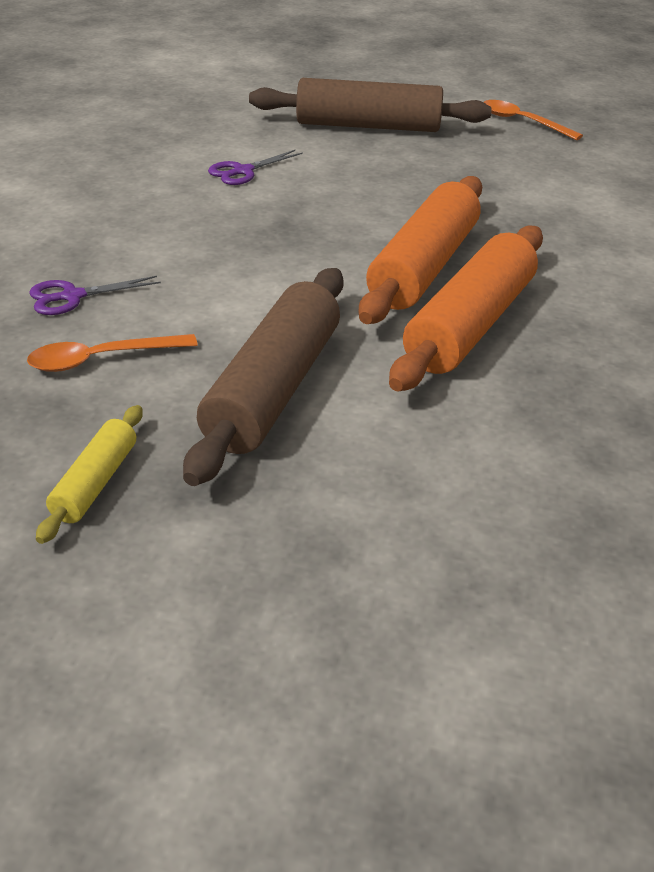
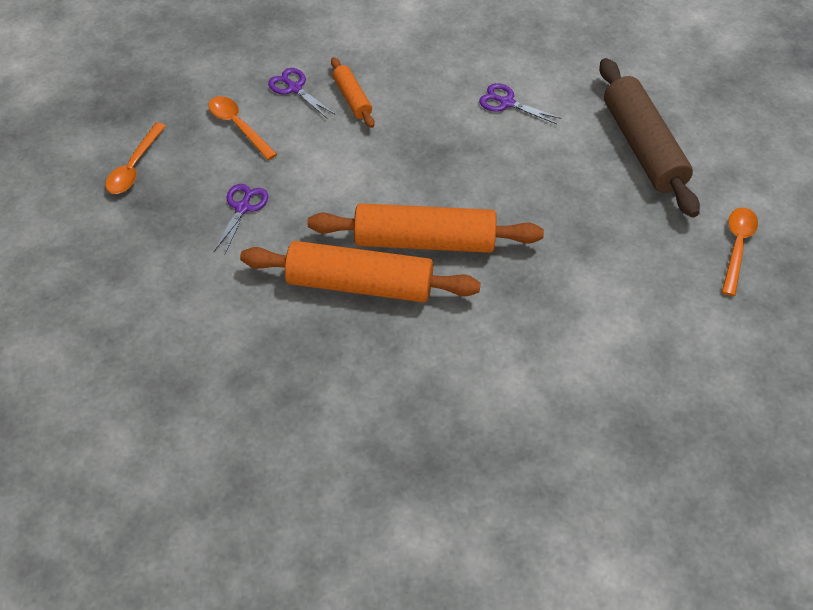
camera: 70 degrees right, 15 degrees up
yellow rolling pin [36,405,143,544] -> orange spoon [105,122,166,194]
brown rolling pin [183,268,344,486] -> purple scissors [214,184,268,255]
none -> orange rolling pin [331,57,374,128]

